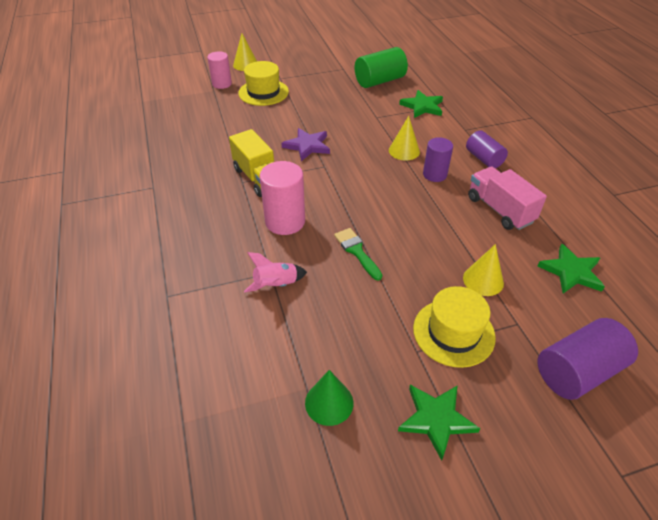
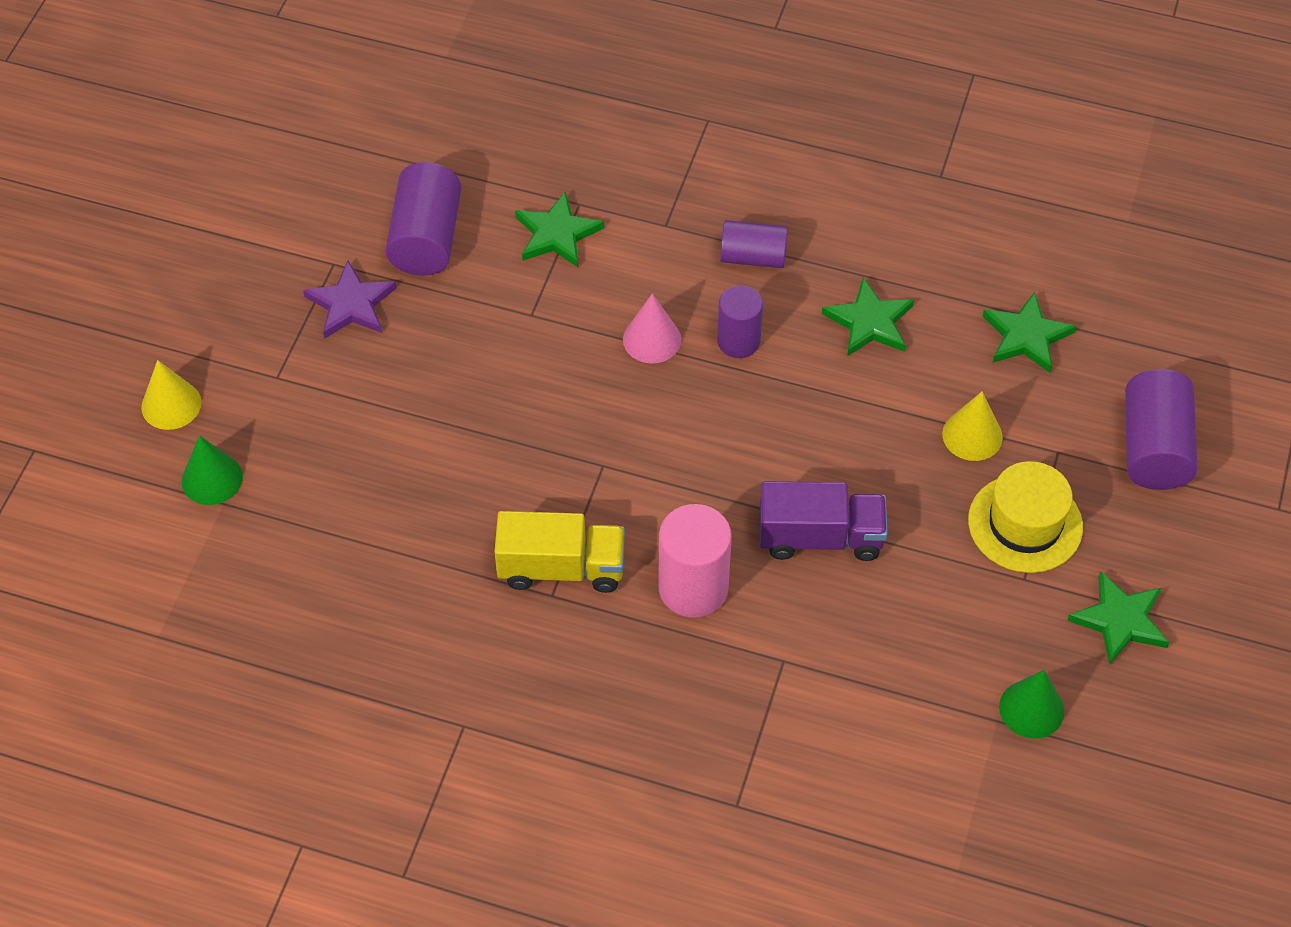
camera: 55 degrees left, 10 degrees up
pink cylinder [207,51,232,89] -> green cone [182,435,243,505]
yellow hat [238,61,289,106] -> none
pink rocket [244,252,307,293] -> none
purple star [282,128,330,161] -> purple star moved to [303,260,397,339]
green brush [334,228,382,281] -> purple truck [760,481,888,561]
green cylinder [354,47,408,88] -> purple cylinder [385,162,461,276]
yellow cone [389,116,420,161] -> pink cone [623,294,681,364]
pink truck [468,167,547,230] -> green star [822,277,914,356]

